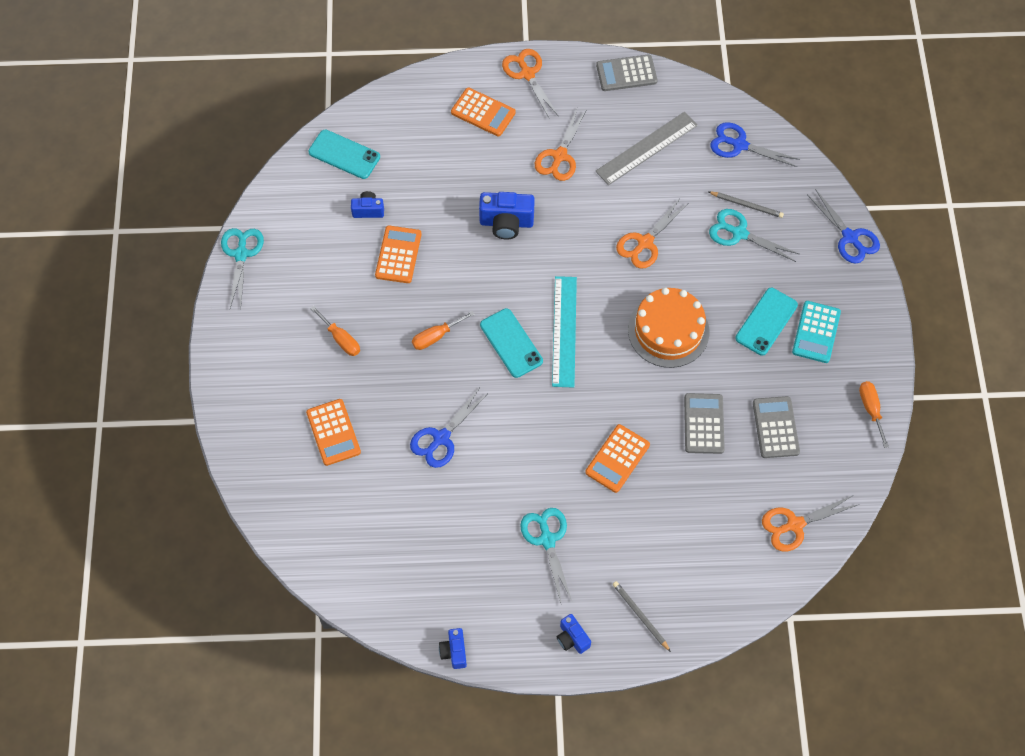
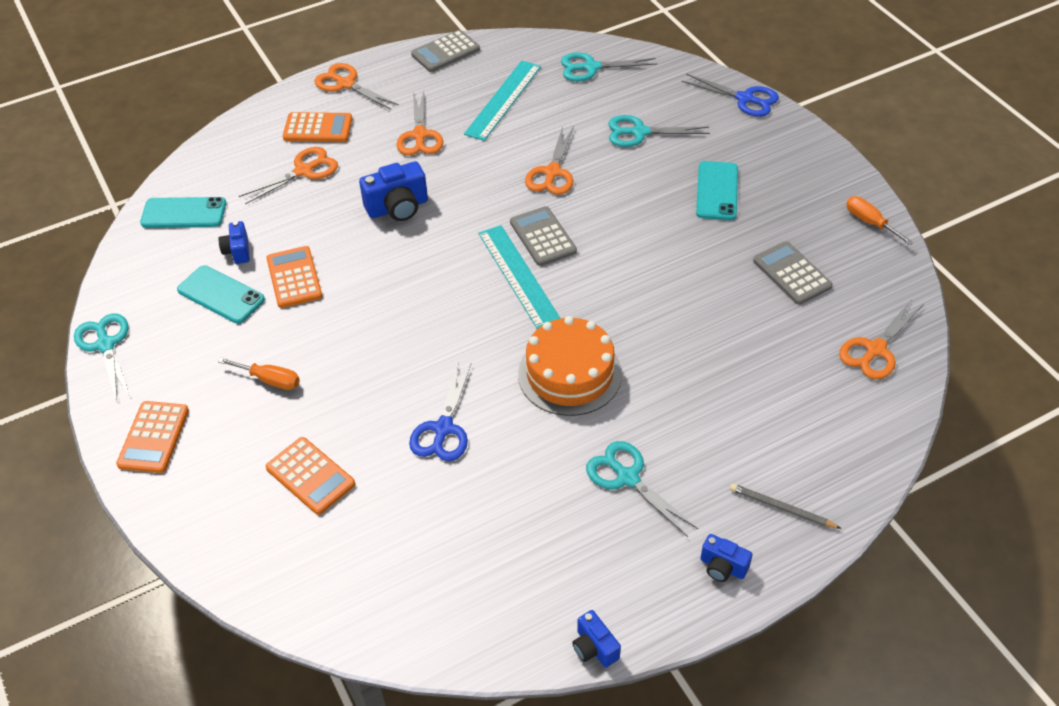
camera: 25 degrees left, 15 degrees down
blue camera [351,191,384,218] -> blue camera turned 75 degrees counterclockwise [218,221,250,264]
orange screwdriver [412,311,475,350] -> none
turquoise phone [480,308,543,378] -> turquoise phone moved to [177,265,265,324]
orange calculator [585,424,650,493] -> orange calculator moved to [116,401,189,473]
grey ruler [595,112,698,185] -> turquoise ruler [464,61,541,141]
orange cake [628,288,709,368] -> orange cake moved to [518,316,622,416]
grey calculator [684,393,725,454] -> grey calculator moved to [510,206,577,266]
grey pencil [709,192,784,218] -> none
blue scissors [710,122,800,167] -> turquoise scissors [561,52,657,81]
turquoise calculator [792,301,841,363] -> none
none -> orange scissors [239,147,338,204]

